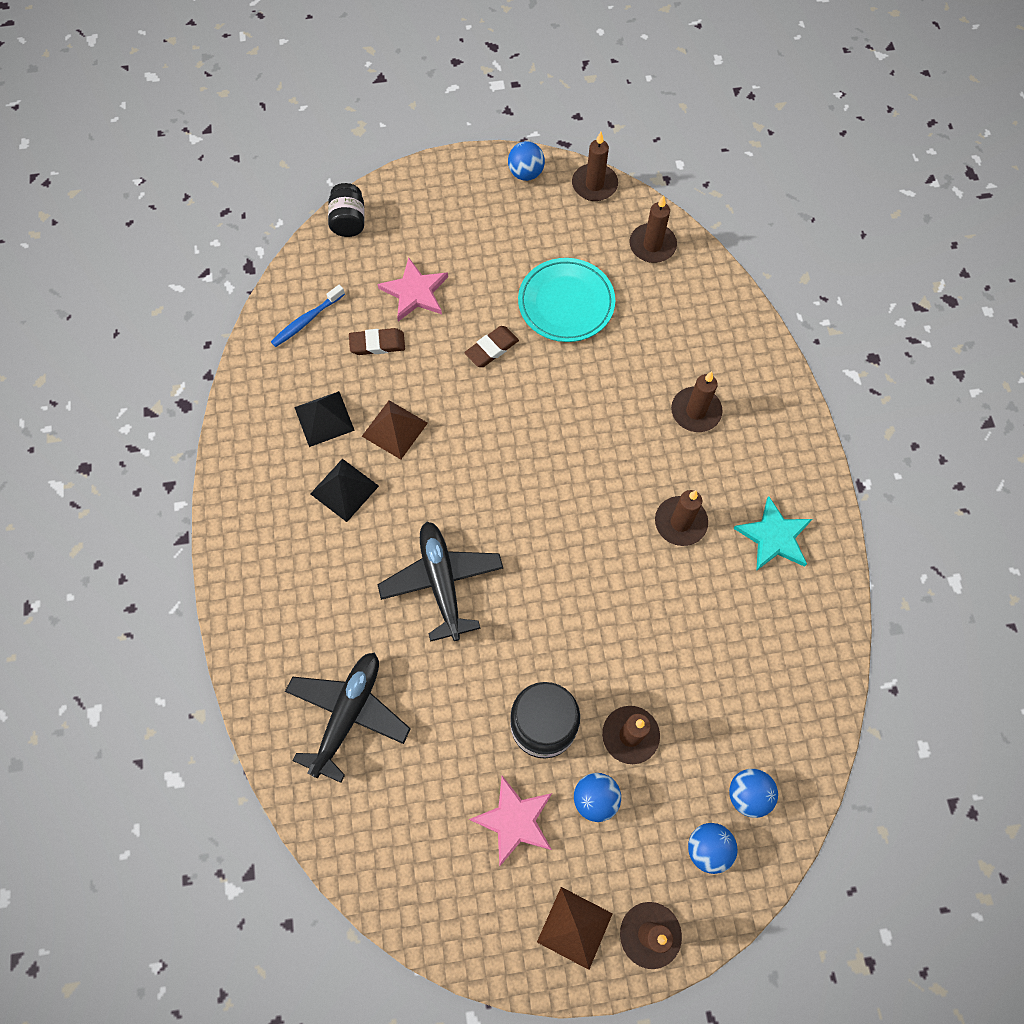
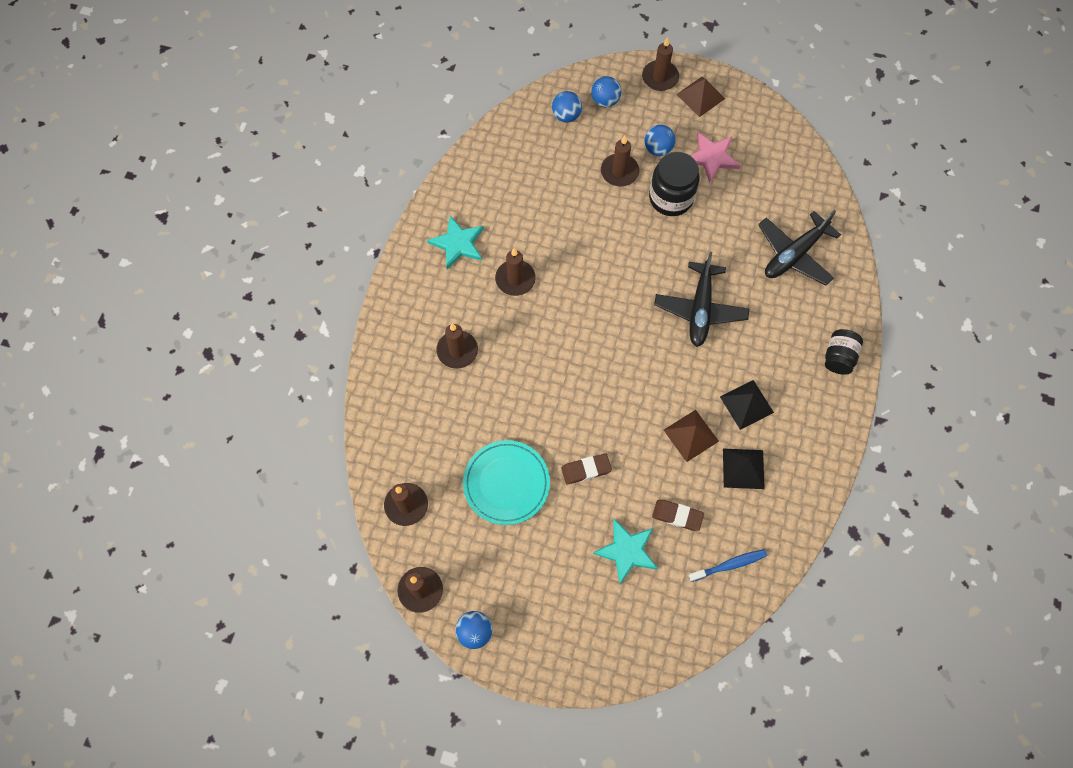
camera: 155 degrees left, 0 degrees up
black jar [328,183,365,237] -> black jar moved to [825,329,863,375]
pink star [377,257,448,322] -> turquoise star [593,519,658,584]

